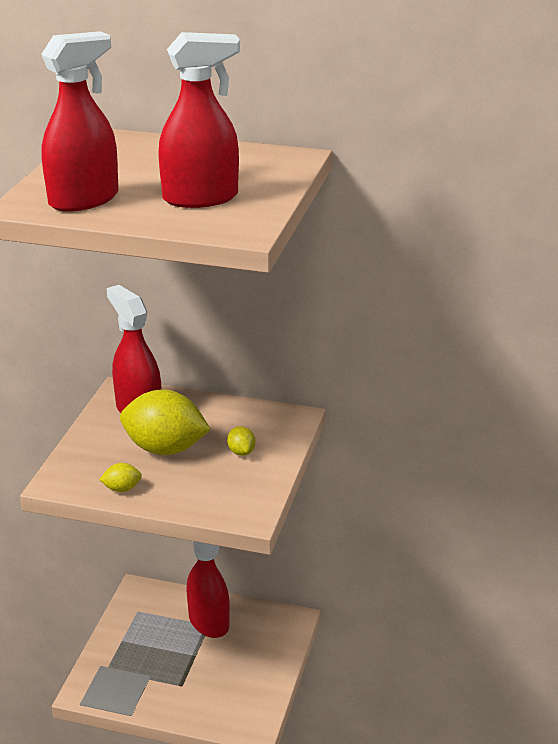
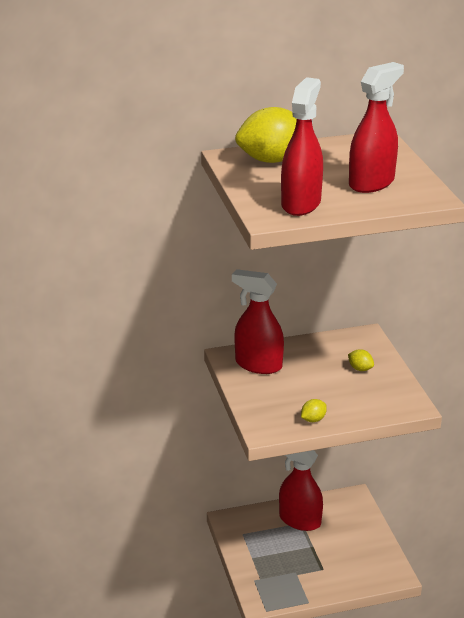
camera: 30 degrees left, 0 degrees up
yellow lemon [120,389,211,455] -> yellow lemon moved to [235,107,297,163]

